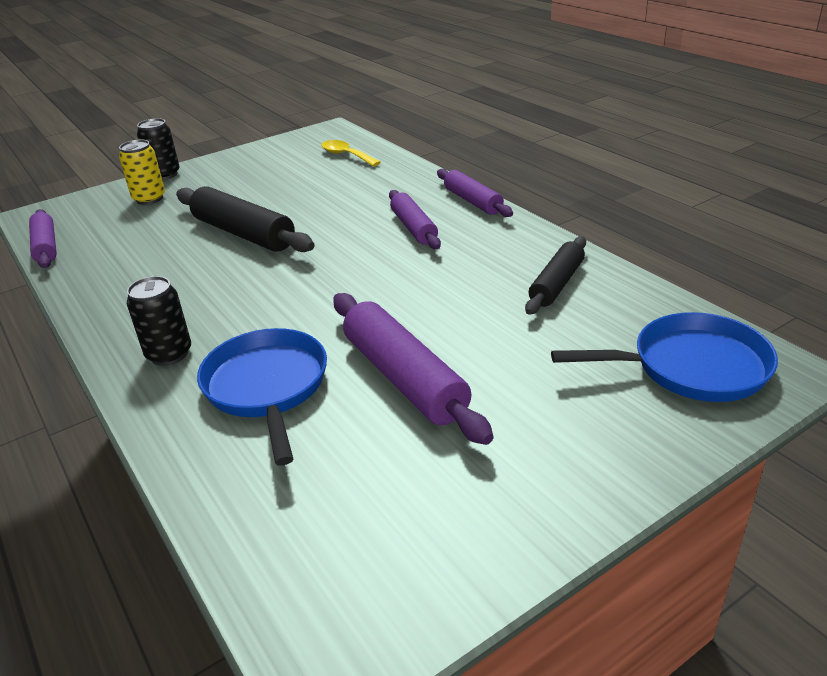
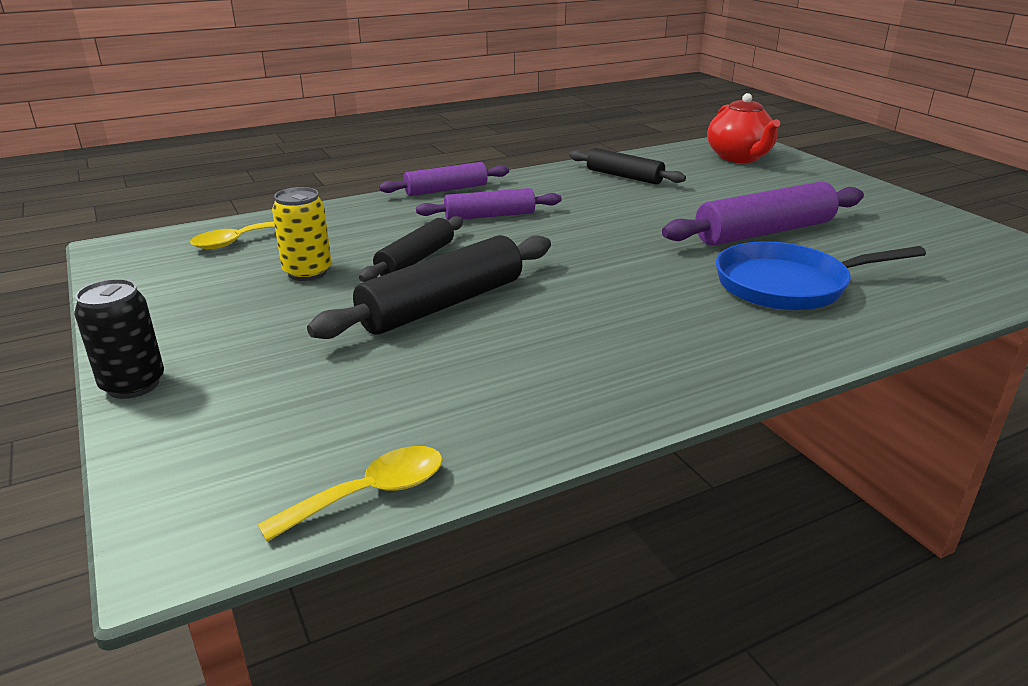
camera: 85 degrees left, 5 degrees down
purple rolling pin [29,209,57,268] -> yellow spoon [257,446,443,542]
yellow can [119,140,165,205] -> yellow can moved to [272,187,331,281]
black can [127,276,191,366] -> none
blue pan [551,312,778,402] -> red teapot [707,93,780,163]
none -> black rolling pin [359,216,463,282]

